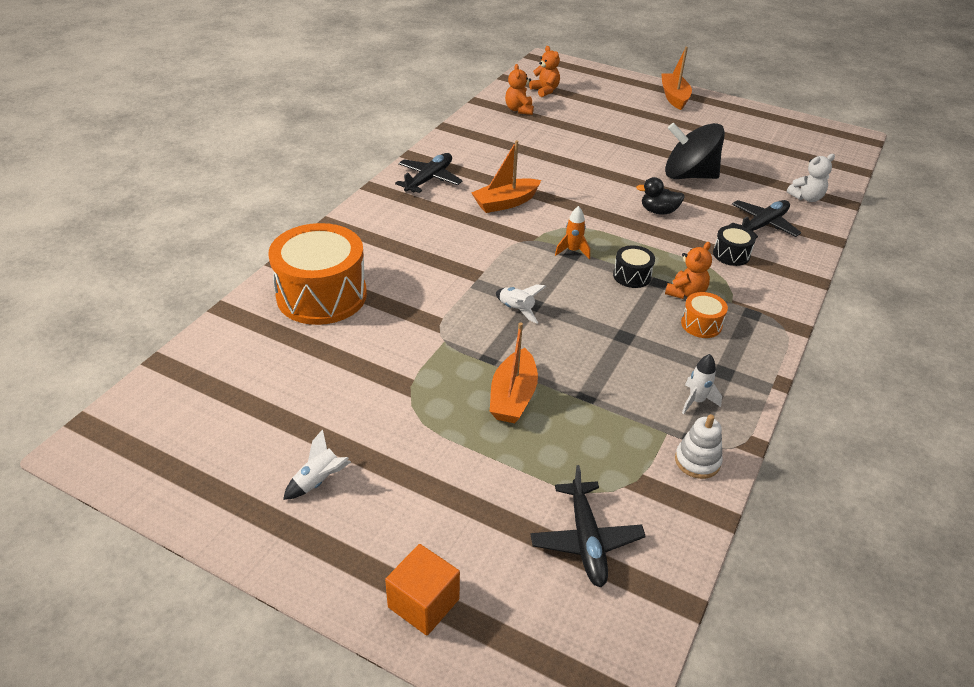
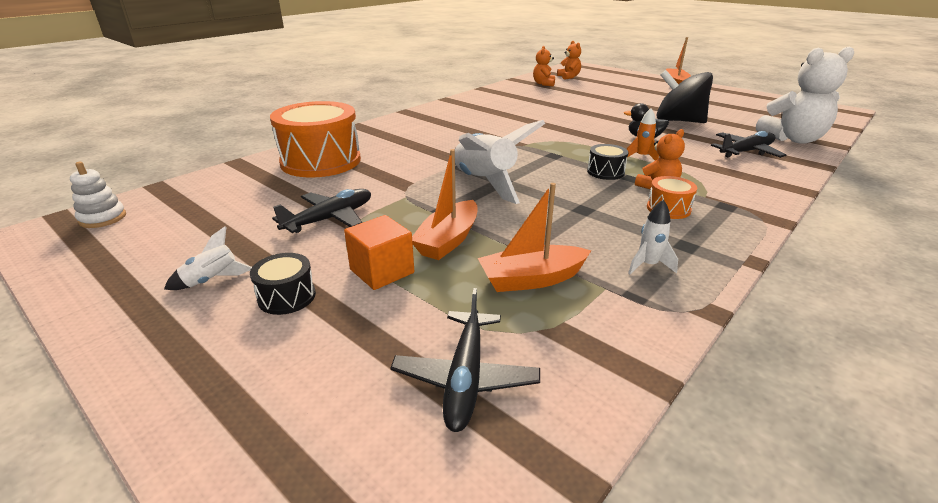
camera: 15 degrees right, 10 degrees down
orange cube [385,544,460,636] -> orange cube moved to [344,215,414,290]
black plane [395,153,463,193] -> black plane moved to [272,189,371,233]
orange boat [471,140,541,213] -> orange boat moved to [478,183,591,292]
white rocket [496,284,546,324] -> white rocket [455,120,546,204], size x2.17
orange rocket [555,206,590,259] -> orange rocket moved to [627,108,659,161]
white stacking toy [675,414,723,479] -> white stacking toy moved to [70,162,126,228]
black drum [713,225,756,266] -> black drum moved to [250,253,316,315]
white teddy bear [787,154,835,202] -> white teddy bear [756,47,854,144], size x1.86

